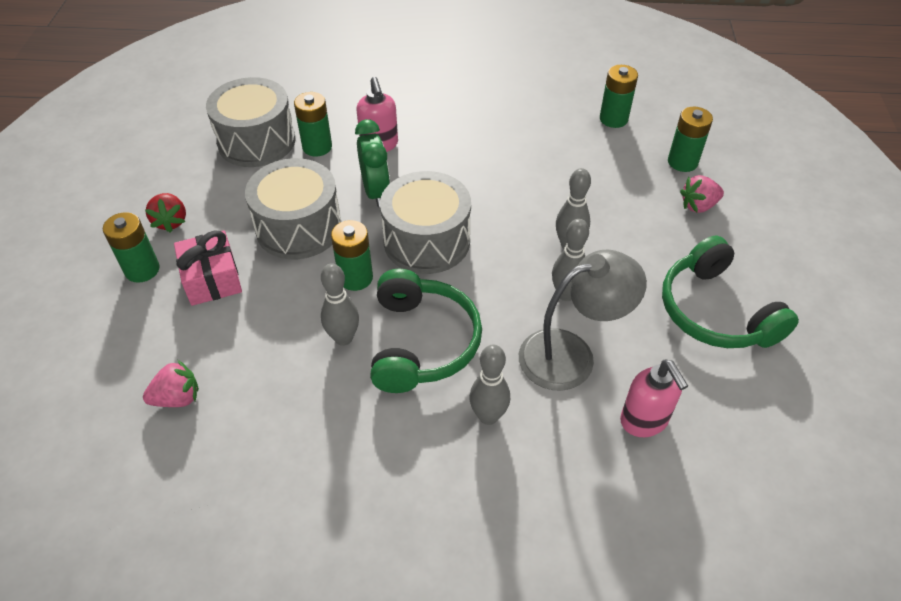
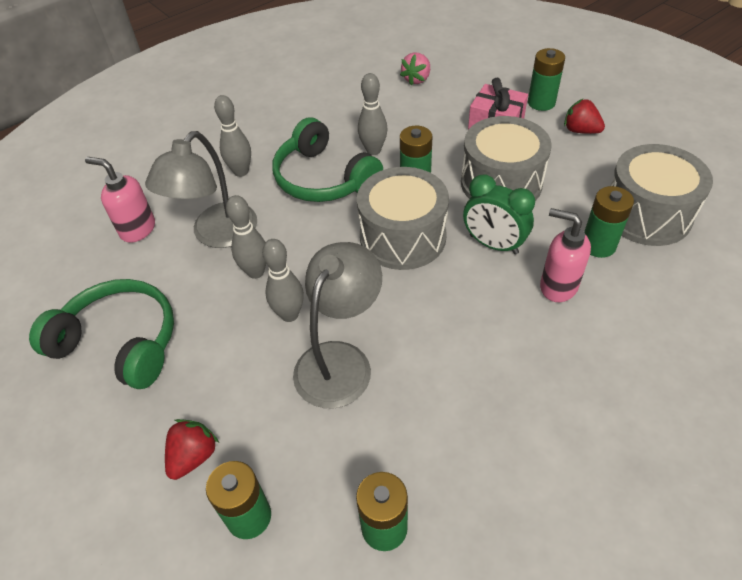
camera: 140 degrees right, 0 degrees up
pink strawberry [680,175,724,213] -> red strawberry [165,419,219,480]
none -> grey lamp [293,242,382,408]

